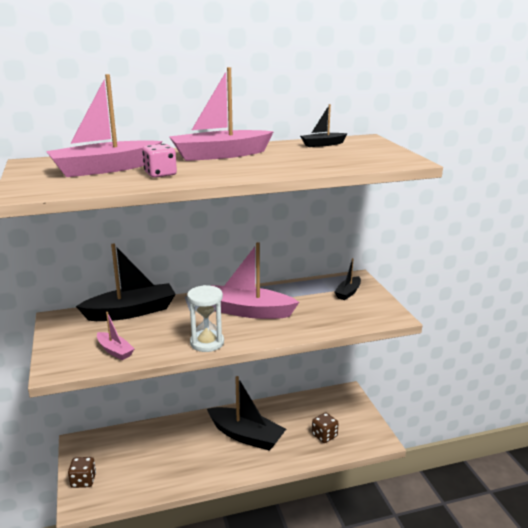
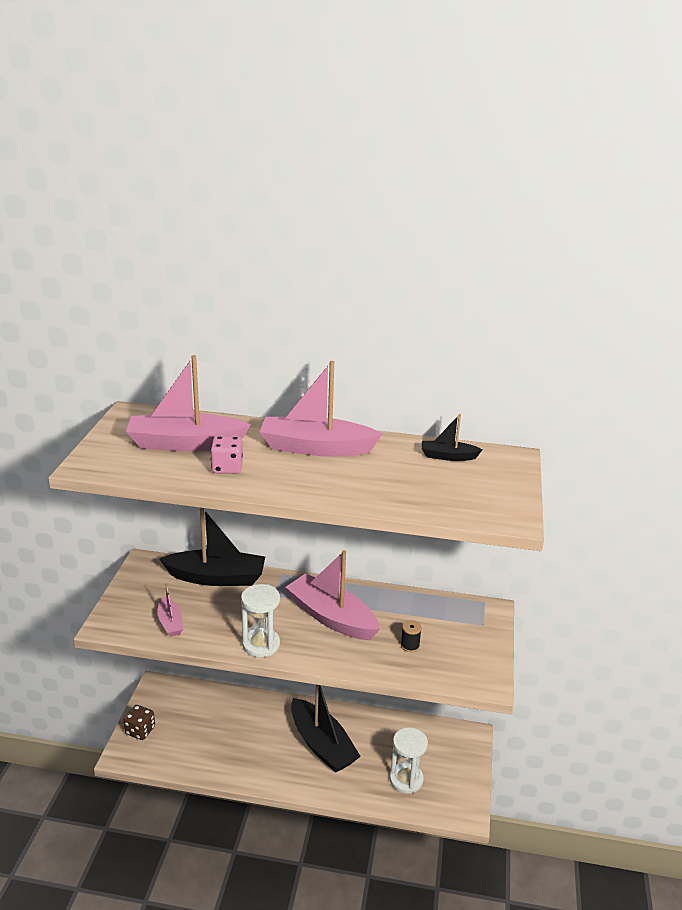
camera: 25 degrees right, 5 degrees up
brown dice [312,413,339,443] -> white hourglass [390,728,428,794]
black boat [335,258,361,300] -> none
none -> black spool [401,620,422,652]

